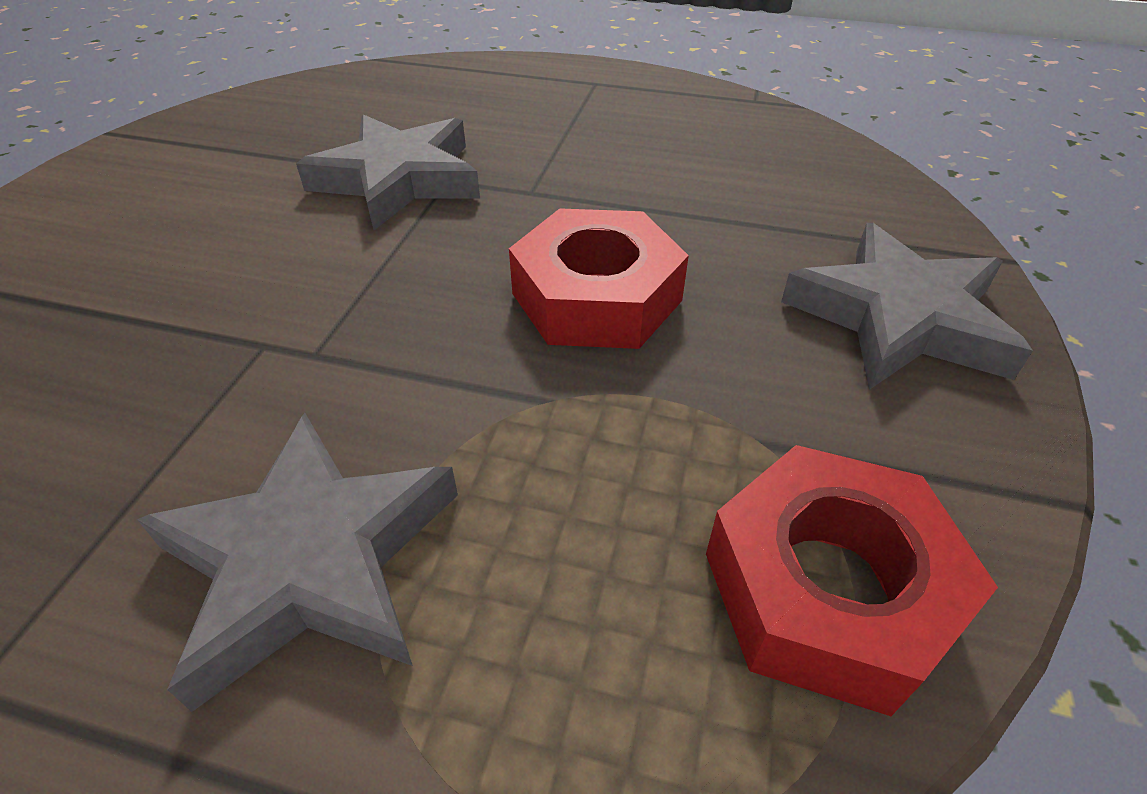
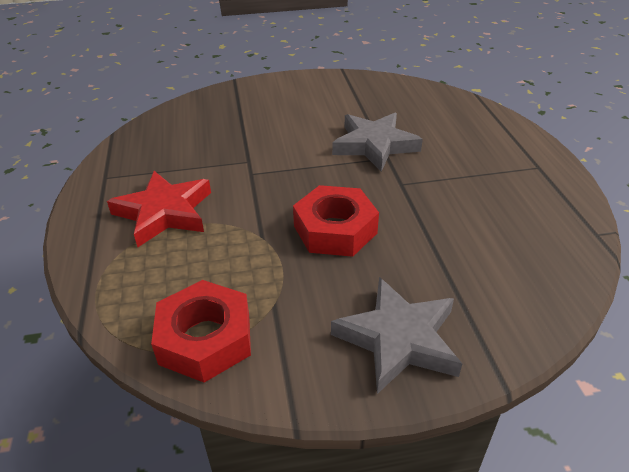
camera: 65 degrees right, 5 degrees down
grey star [137,413,458,712] -> red star [107,171,211,247]

